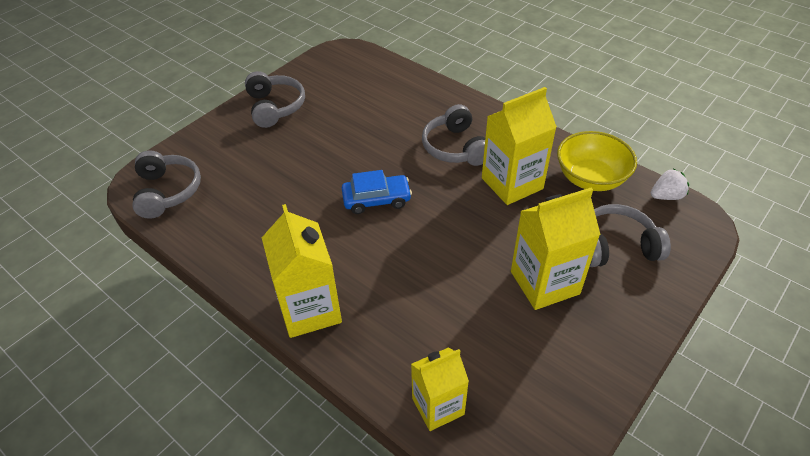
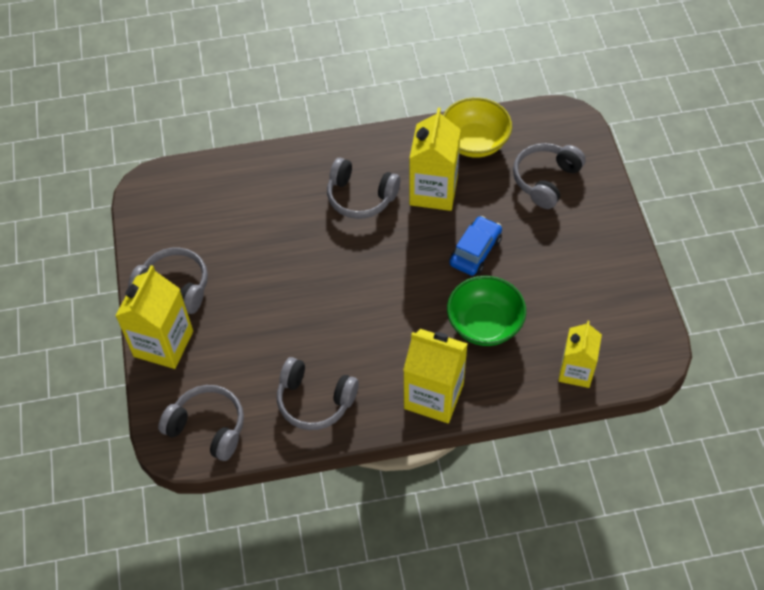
camera: 50 degrees left, 10 degrees up
blue car [342,170,412,214] -> blue car moved to [449,216,502,276]
yellow carton [511,188,601,310] -> yellow carton moved to [115,265,193,369]
white strawberry [651,169,689,200] -> none
none -> grey headphones [277,357,359,430]
none -> green bowl [447,276,526,346]

